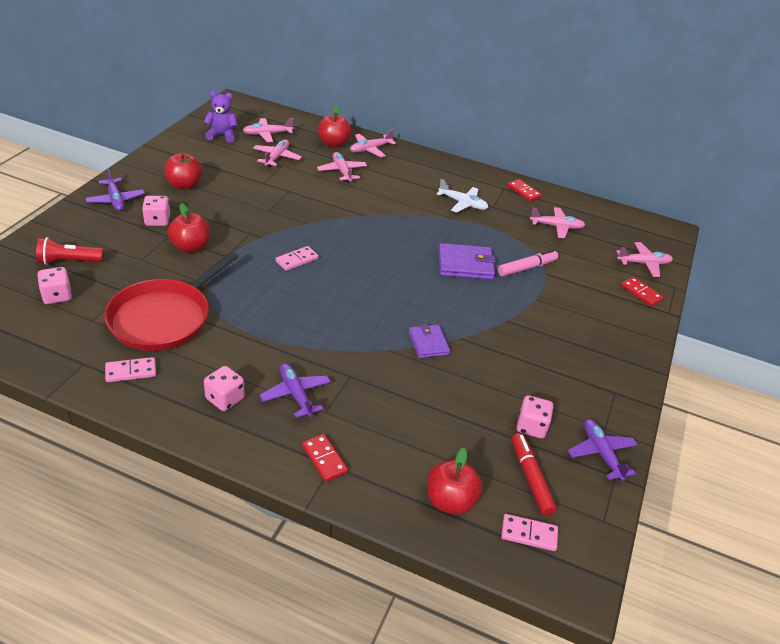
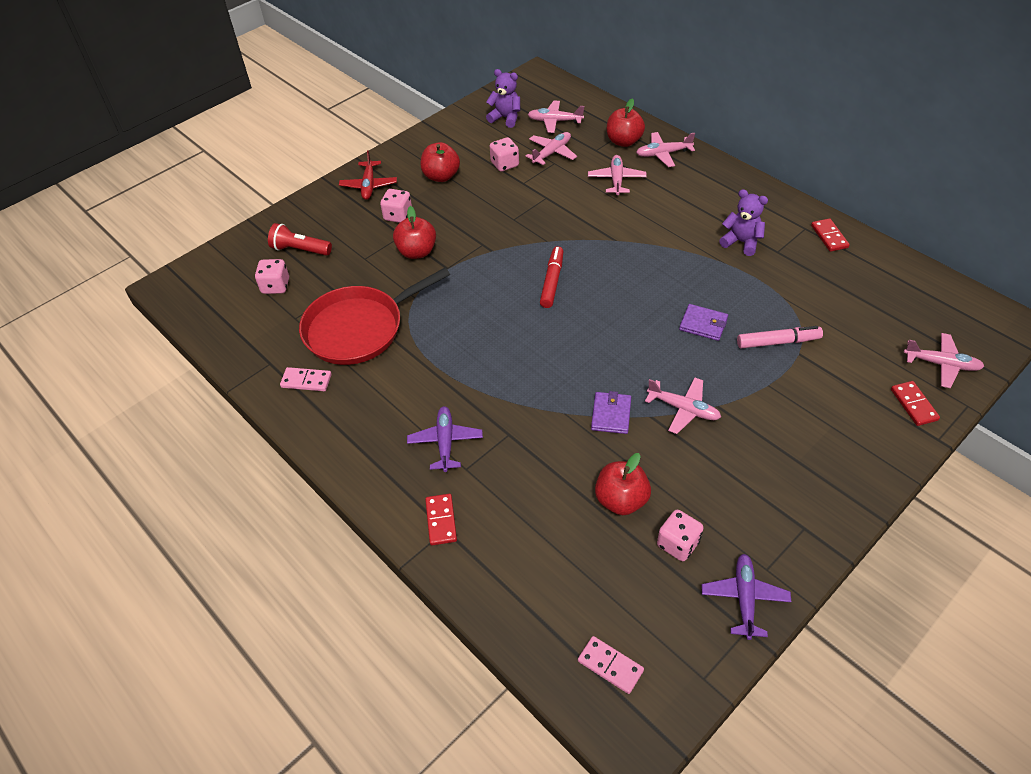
camera: 30 degrees right, 10 degrees up
purple plane [85,168,145,211] -> red plane [339,150,397,200]
pink dice [204,366,245,411] -> pink dice moved to [490,137,519,172]
pink domino [276,246,319,271] -> none
red apple [427,448,483,515] -> red apple moved to [595,453,651,515]
white plane [437,179,488,213] -> purple teddy bear [719,189,768,256]
purple wallet [438,243,496,280] -> purple wallet [679,304,728,341], size x0.65
red marker [512,433,557,516] -> red marker moved to [540,246,563,308]
pink plane [530,207,585,239] -> pink plane moved to [645,378,721,434]

